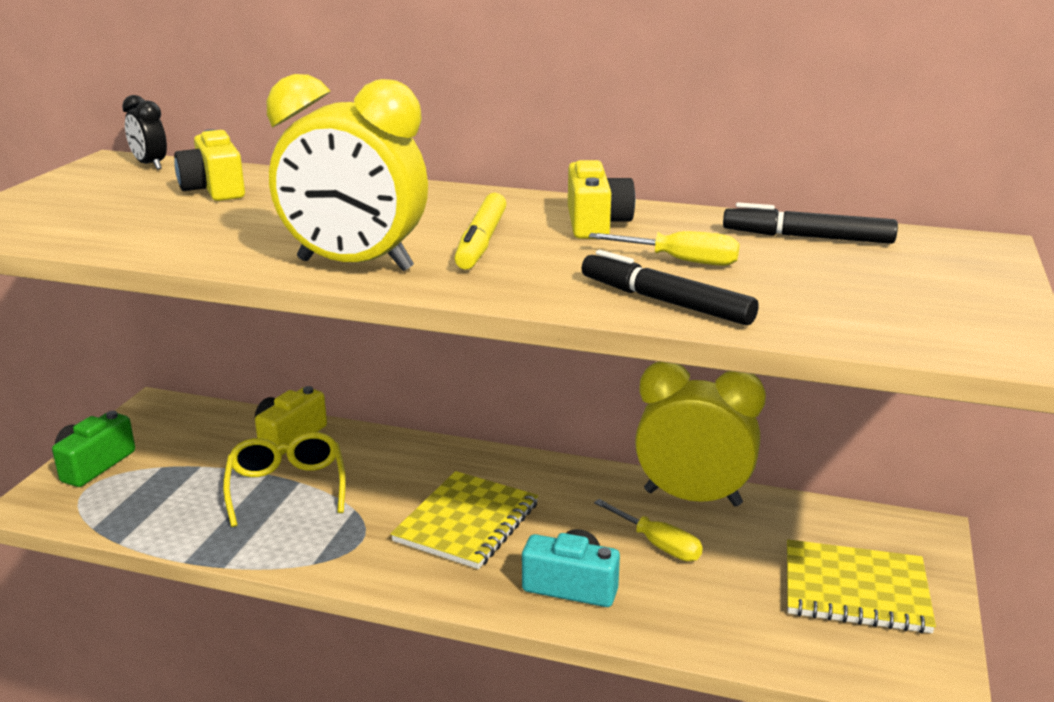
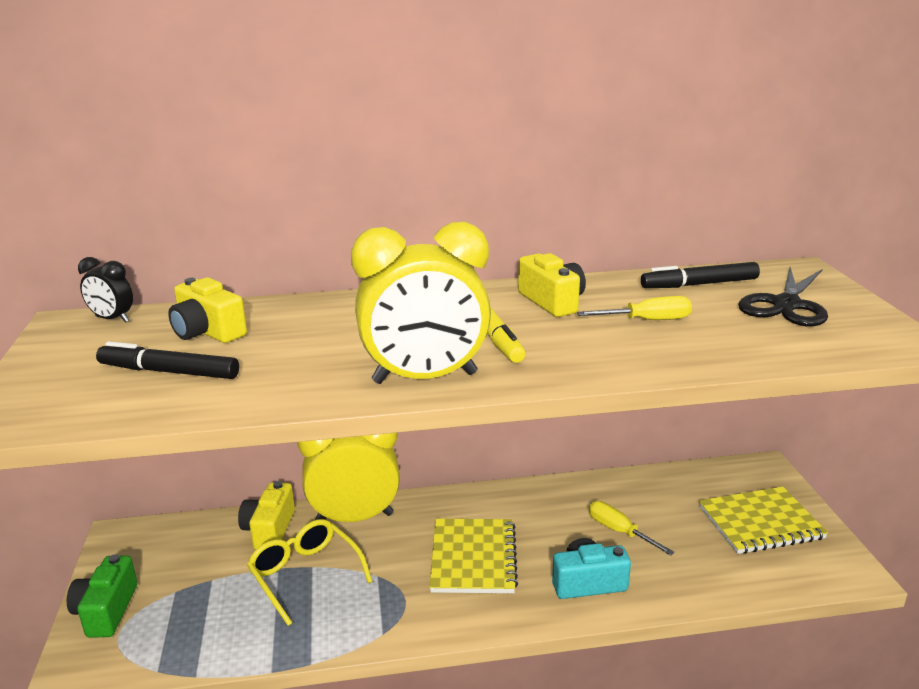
camera: 25 degrees left, 0 degrees up
black marker [582,250,759,325] -> black marker moved to [96,341,239,379]
yellow screwdriver [594,499,703,561] -> yellow screwdriver turned 150 degrees counterclockwise [589,501,675,556]
yellow clock [635,362,766,507] -> yellow clock moved to [297,433,400,522]
none -> black scissors [738,267,828,327]

